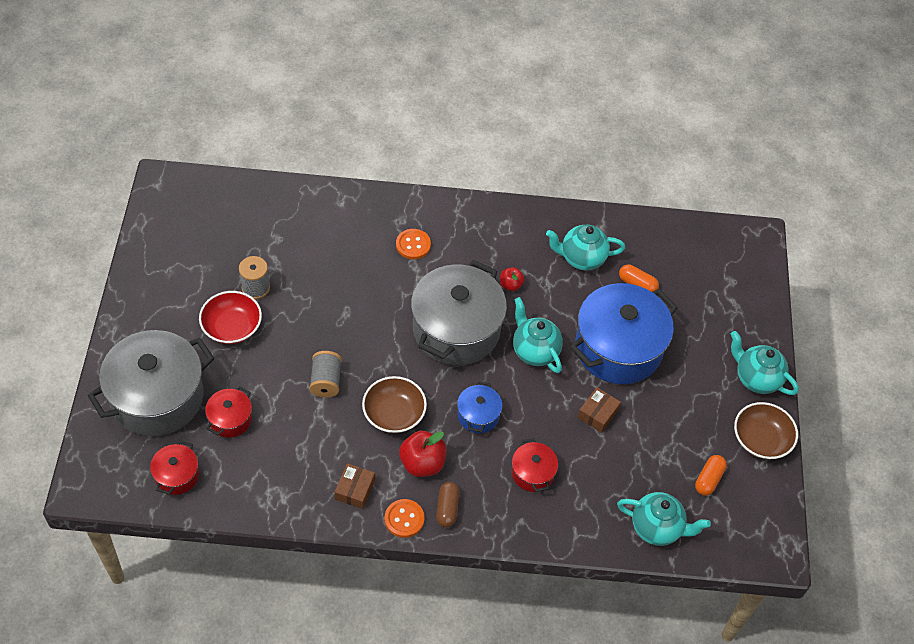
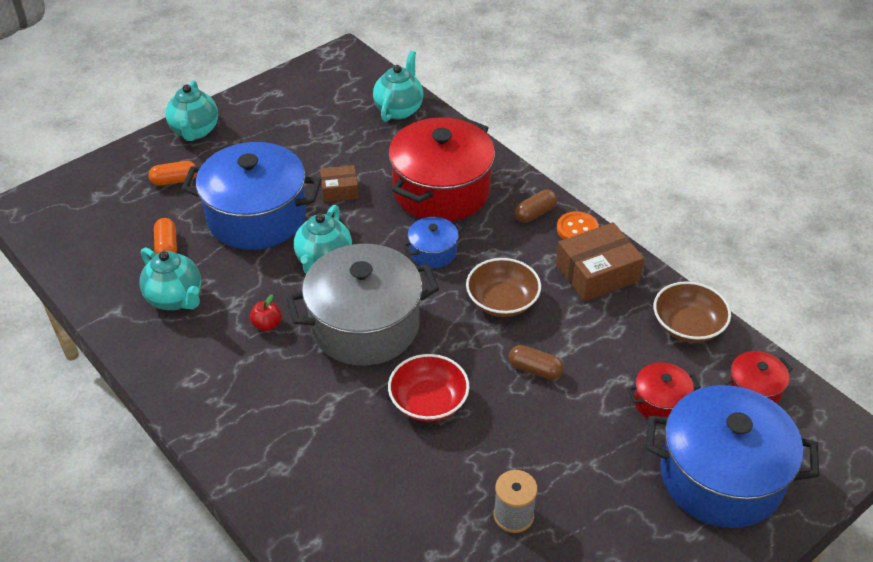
camera: 130 degrees left, 10 degrees down
grey pot [87,330,214,436] -> blue pot [646,385,819,528]
red bowl [199,291,262,344] -> red bowl moved to [388,354,469,422]
grey spool [309,351,342,398] -> brown capsule [509,345,564,380]
brown box [335,463,375,509] -> brown box [556,222,644,301], size x1.72
orange button [396,229,431,259] -> none
red apple [399,431,446,477] -> none
red pot [512,438,558,492] -> red pot [388,117,495,221], size x2.17
turquoise teapot [617,492,711,546] -> turquoise teapot turned 45 degrees clockwise [373,51,423,122]
orange capsule [695,455,727,496] -> orange capsule moved to [148,161,197,186]
brown bowl [734,402,798,459] -> brown bowl moved to [654,281,731,343]

